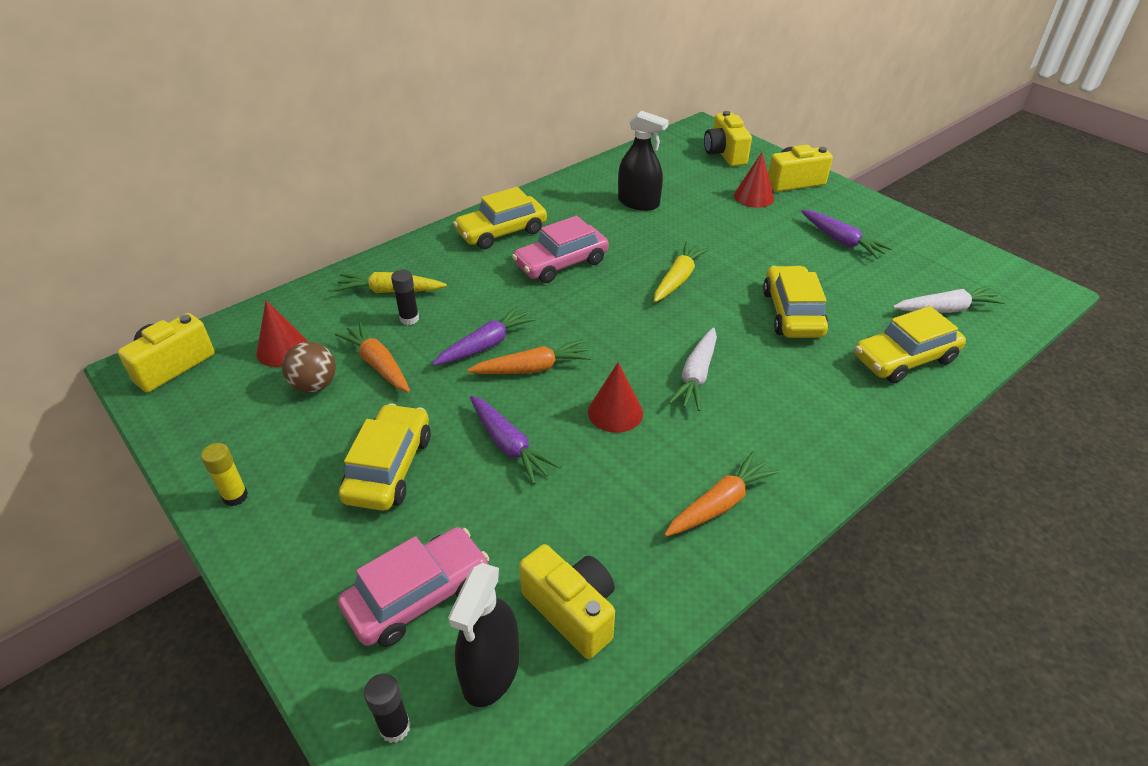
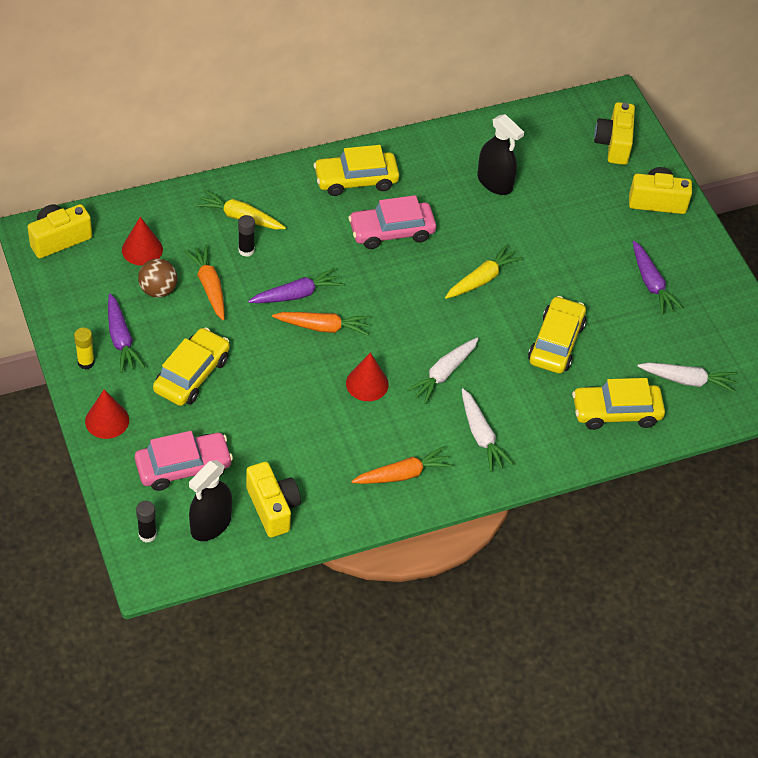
camera: 15 degrees right, 10 degrees up
purple carrot [470,396,561,484] -> purple carrot moved to [108,293,145,373]
red cone [734,152,774,208] -> red cone moved to [85,389,129,439]
none -> white carrot [462,388,514,472]

